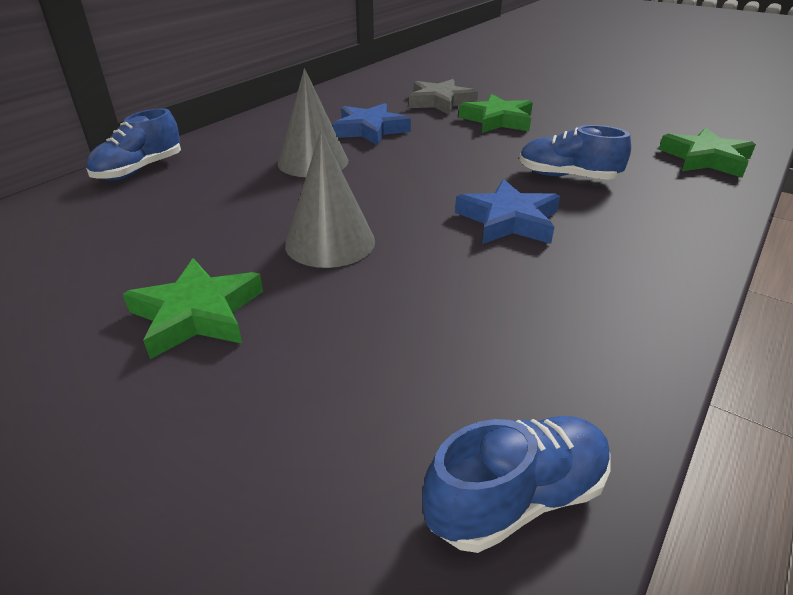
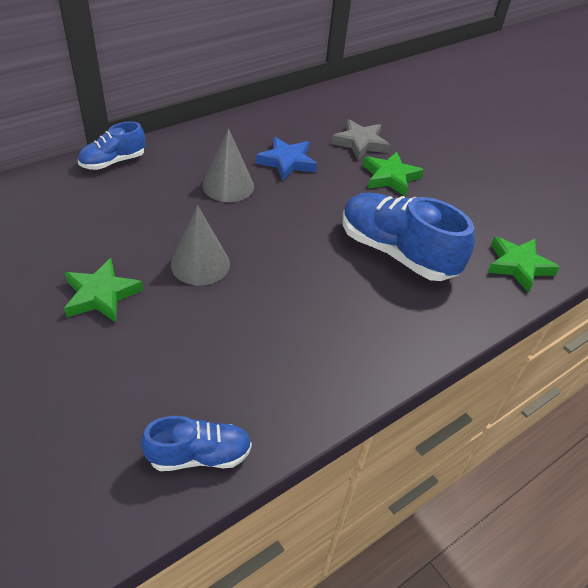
camera: 15 degrees right, 10 degrees up
blue star [455,179,560,244] -> none
blue shoe [519,125,631,180] -> blue shoe [343,193,475,281], size x1.78

